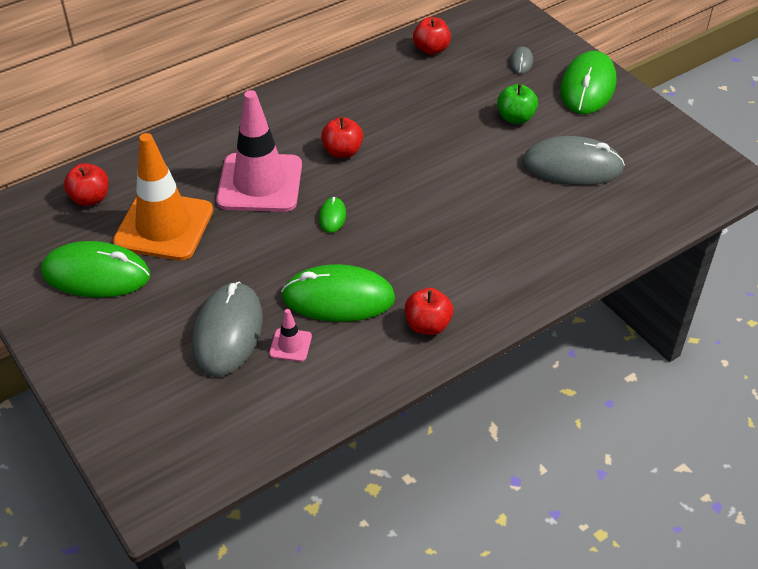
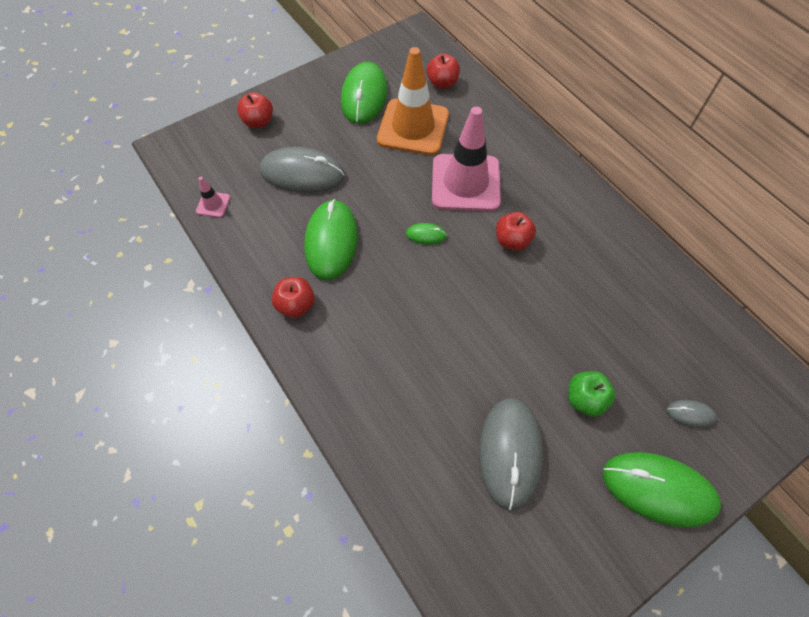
camera: 90 degrees right, 15 degrees up
pink traffic cone [269,309,312,362] -> pink traffic cone moved to [196,177,230,217]
red apple [413,17,451,55] -> red apple moved to [237,92,273,128]

